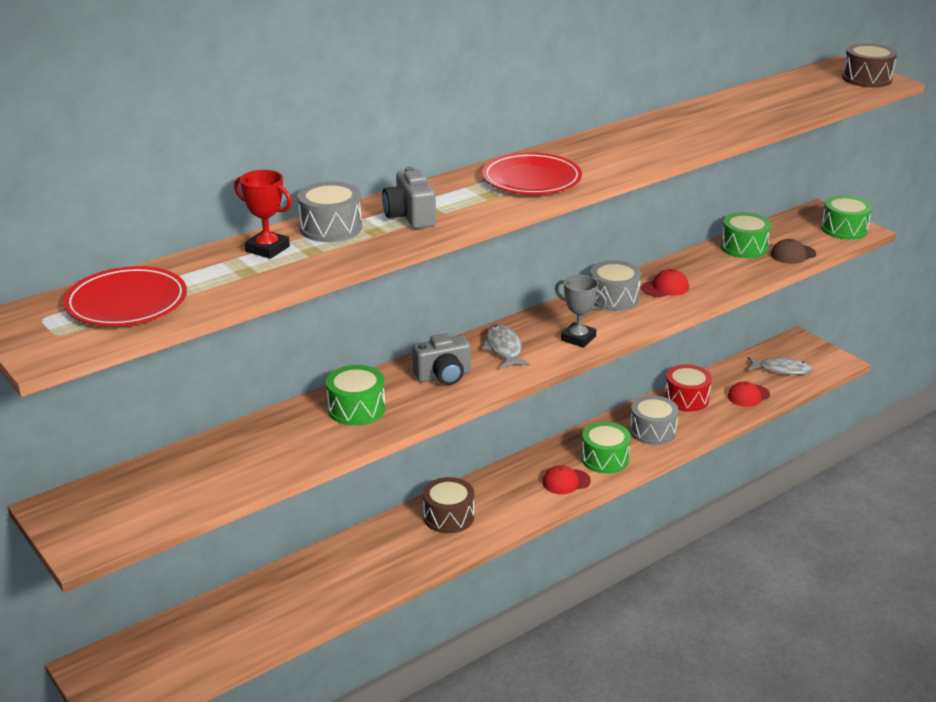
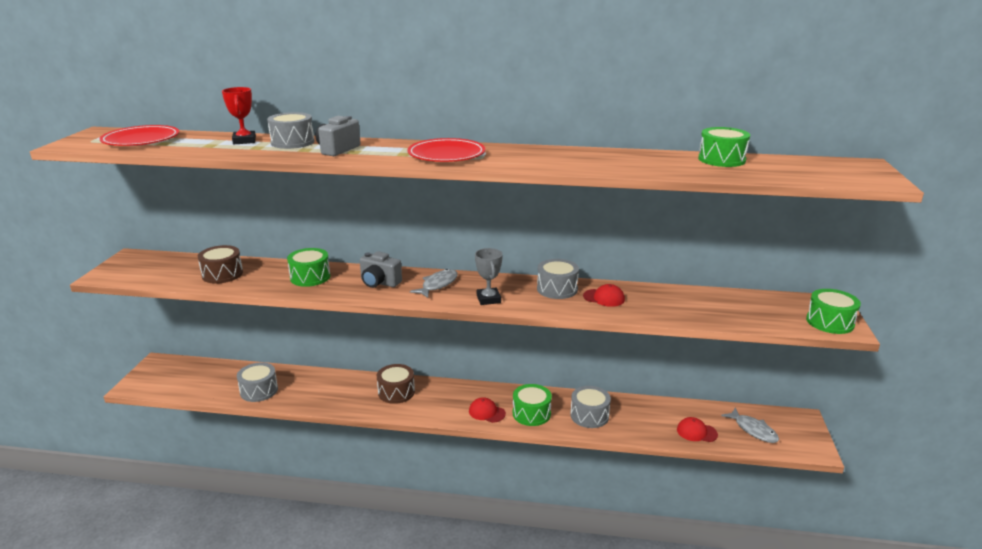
camera: 45 degrees right, 5 degrees down
red drum [664,365,712,412] -> none
green drum [721,212,771,258] -> green drum moved to [698,127,750,167]
brown cap [771,239,816,264] -> none
brown drum [842,43,897,87] -> brown drum moved to [198,245,243,284]
none -> grey drum [237,362,278,402]

